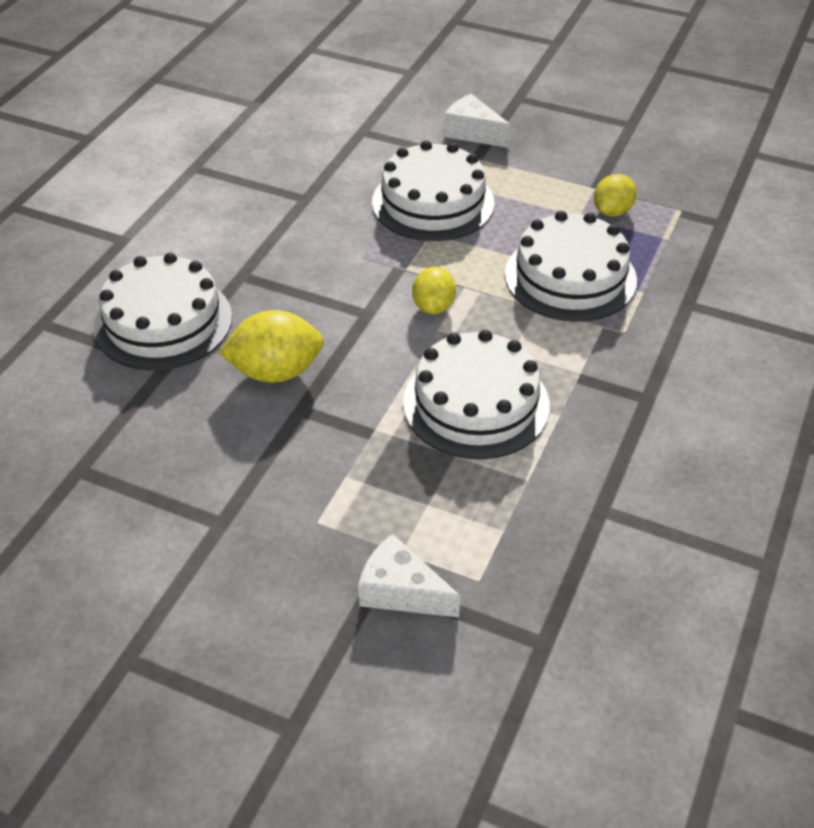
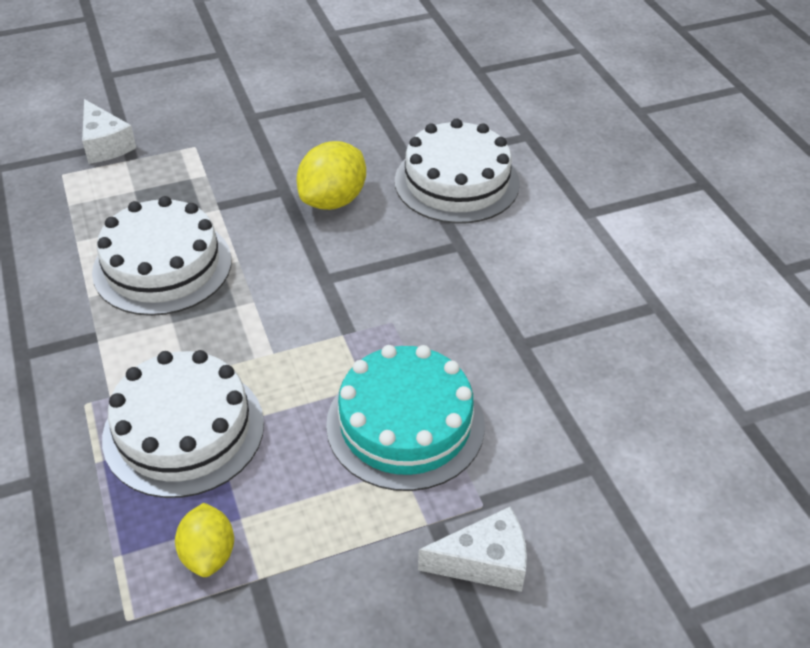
camera: 135 degrees right, 0 degrees up
white cheese [358,534,460,618] -> white cheese turned 75 degrees clockwise [82,99,136,164]
white cake [372,140,495,241] -> turquoise cake [326,345,485,491]
yellow lemon [412,267,456,314] -> none

